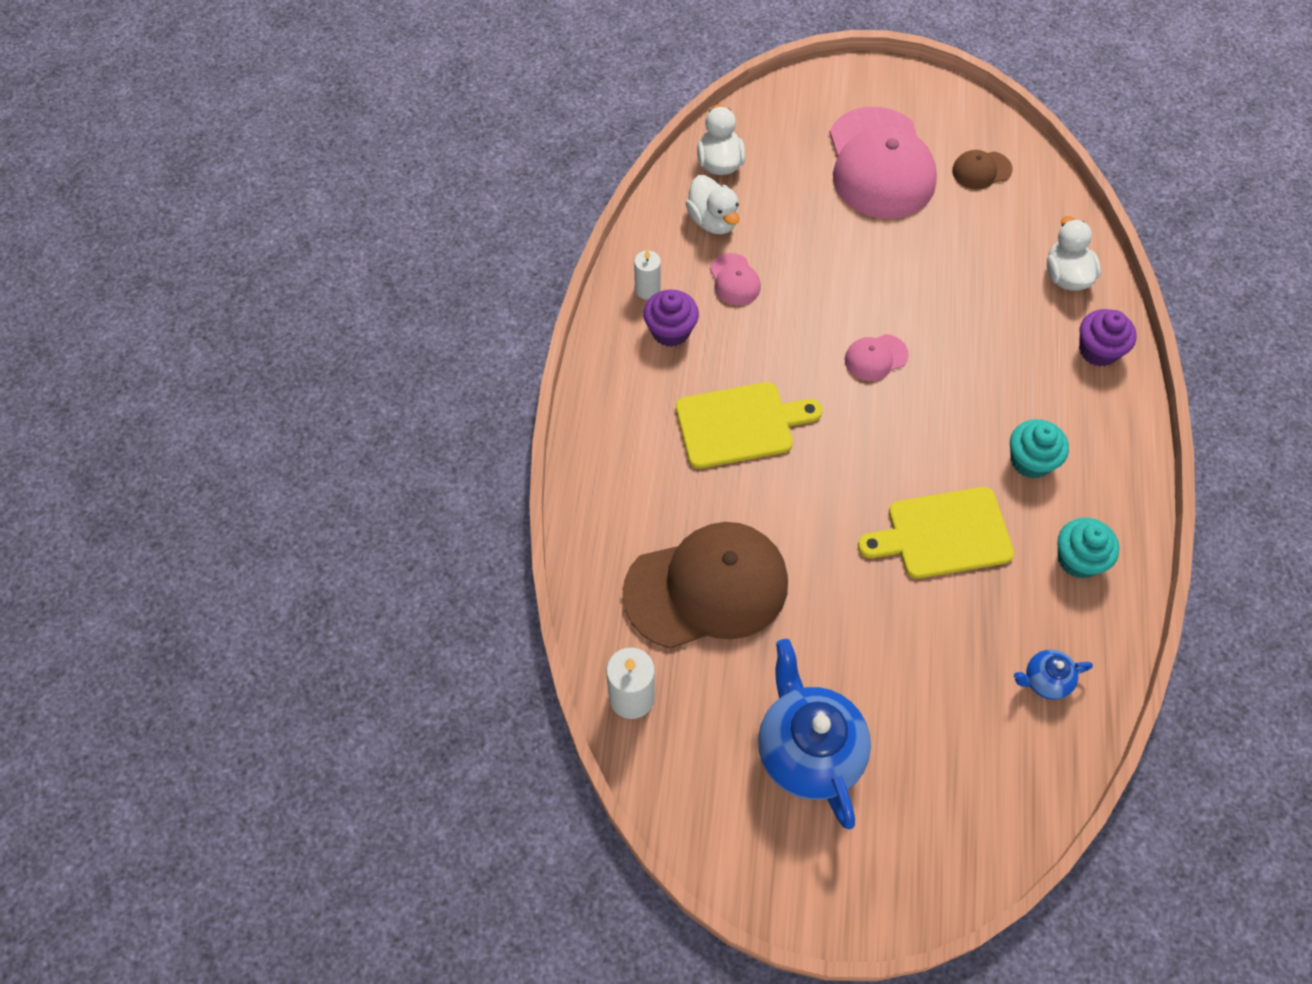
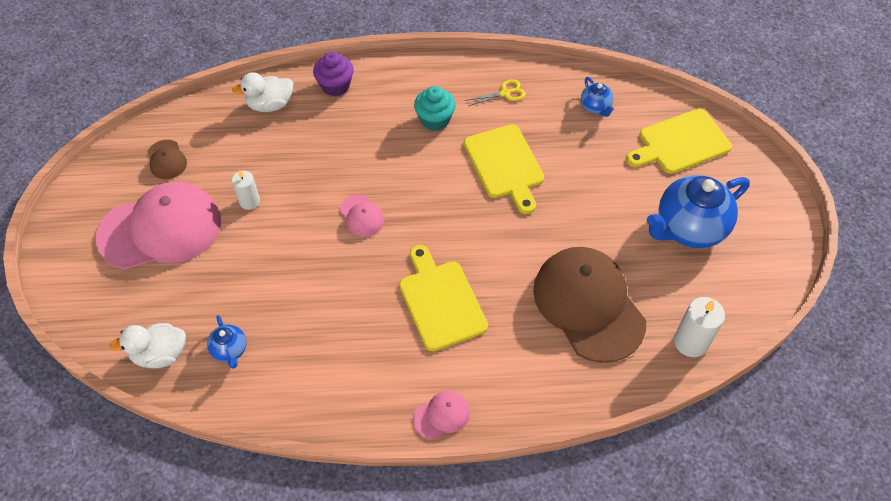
camera: 100 degrees left, 5 degrees down
white candle [634,249,661,300] -> white candle moved to [232,170,260,210]
purple cupcake [643,290,699,347] -> none
white duck [686,175,739,234] -> blue teapot [207,315,247,369]
pink cap [710,253,761,306] -> pink cap moved to [413,391,470,440]
turquoise cupcake [1057,518,1119,578] -> yellow scissors [465,79,525,106]
none -> yellow cutting board [626,109,732,174]

